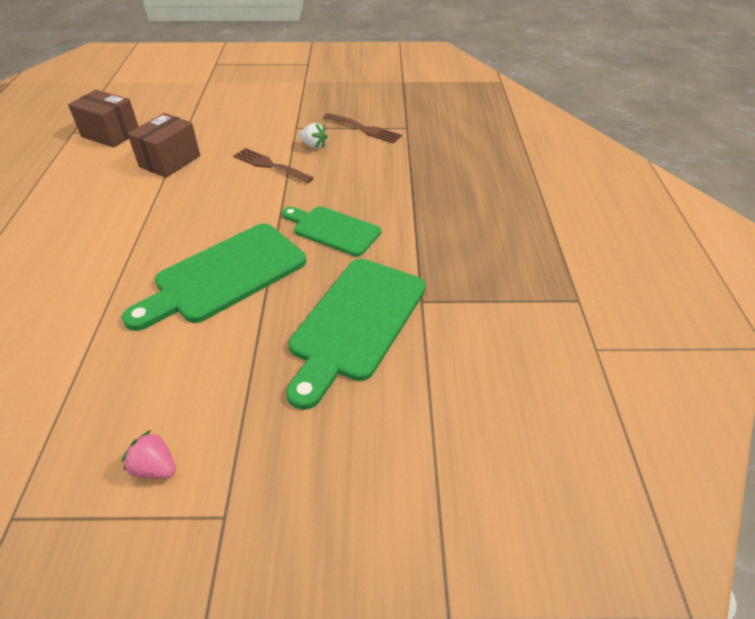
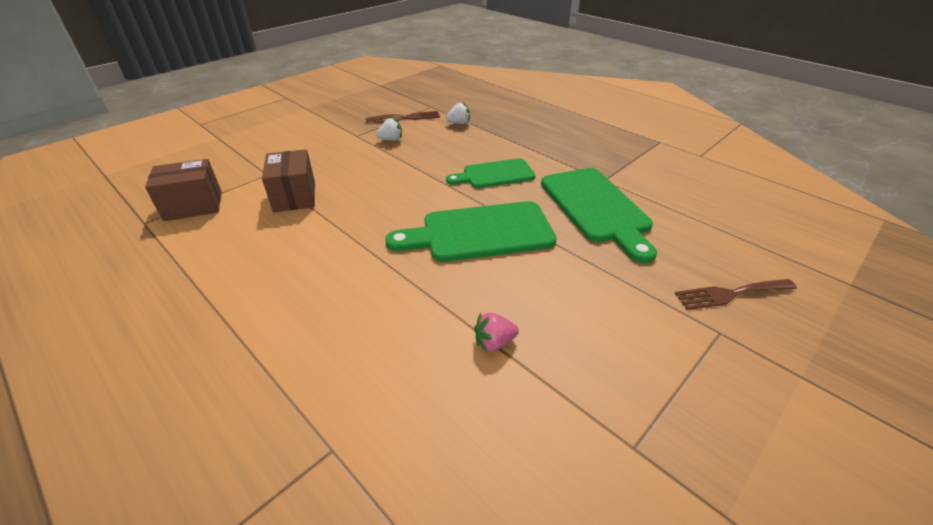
camera: 45 degrees left, 5 degrees down
pink strawberry [121,430,176,479] -> pink strawberry moved to [475,312,519,352]
green cutting board [122,223,306,331] -> green cutting board turned 75 degrees clockwise [385,201,557,262]
brown fork [233,148,314,183] -> brown fork moved to [675,279,797,310]
none -> white strawberry [446,102,470,124]

